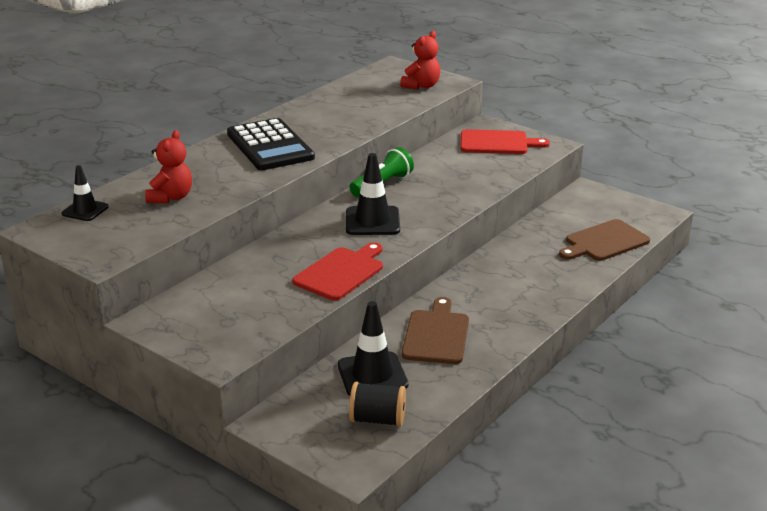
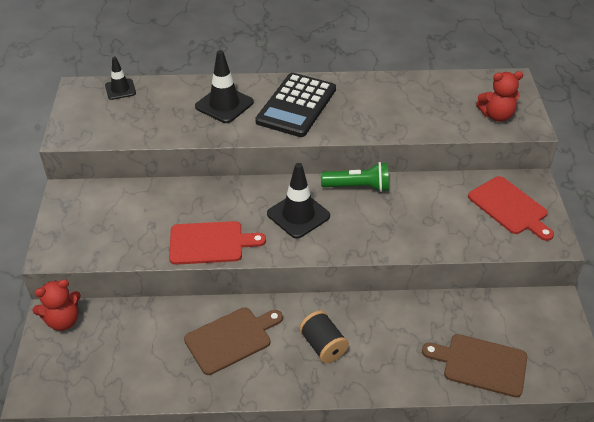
camera: 50 degrees right, 15 degrees up
red teddy bear [145,130,192,203] -> red teddy bear moved to [32,279,81,331]
black traffic cone [338,301,408,396] -> black traffic cone moved to [195,50,254,123]
black spool [349,382,406,427] -> black spool moved to [299,311,349,363]

